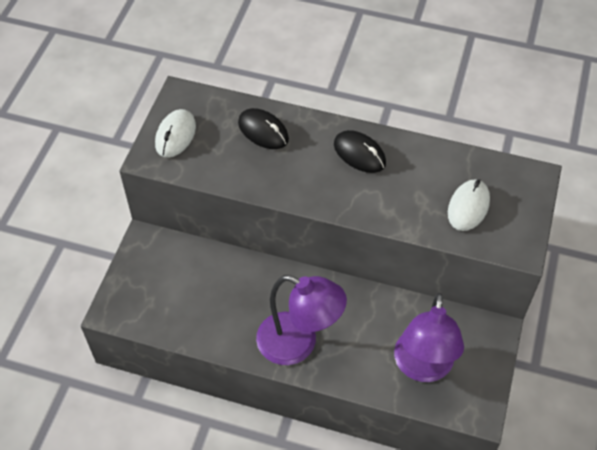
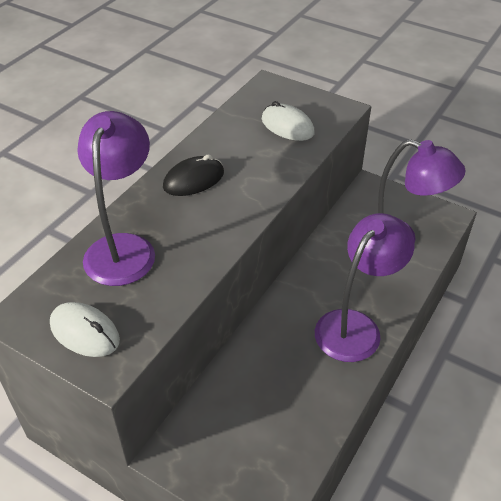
camera: 75 degrees left, 10 degrees down
black mouse [238,108,289,149] -> purple lamp [77,111,155,286]

